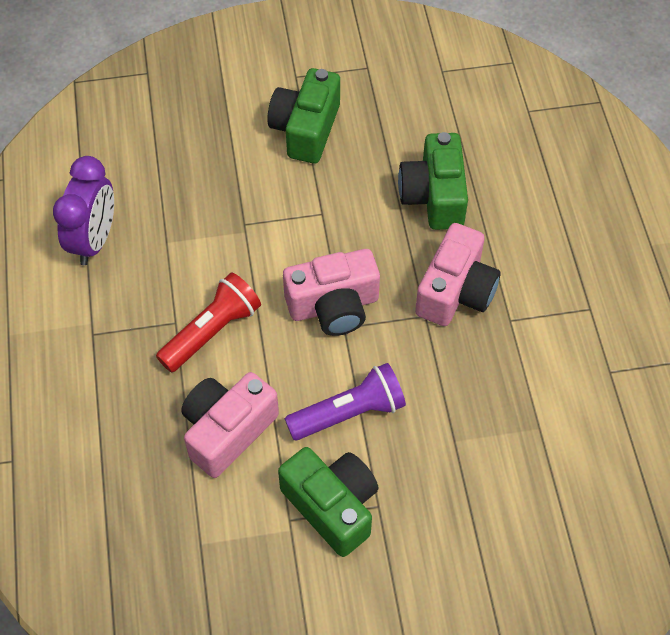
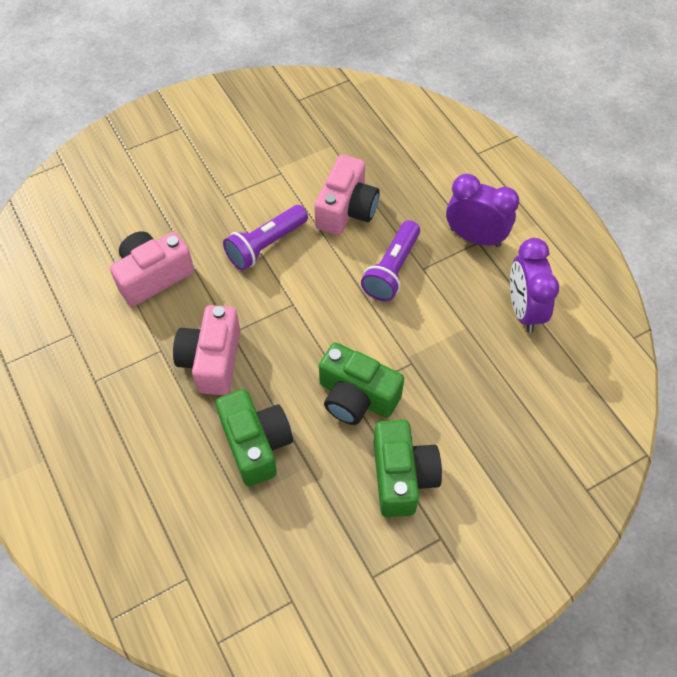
camera: 160 degrees right, 0 degrees up
red flashlight [156,272,261,372] -> purple flashlight [361,220,420,301]
green camera [278,447,379,557] -> green camera moved to [319,342,404,425]
pink camera [283,249,380,336] -> pink camera moved to [110,231,194,307]
none -> purple clock [446,174,519,247]

